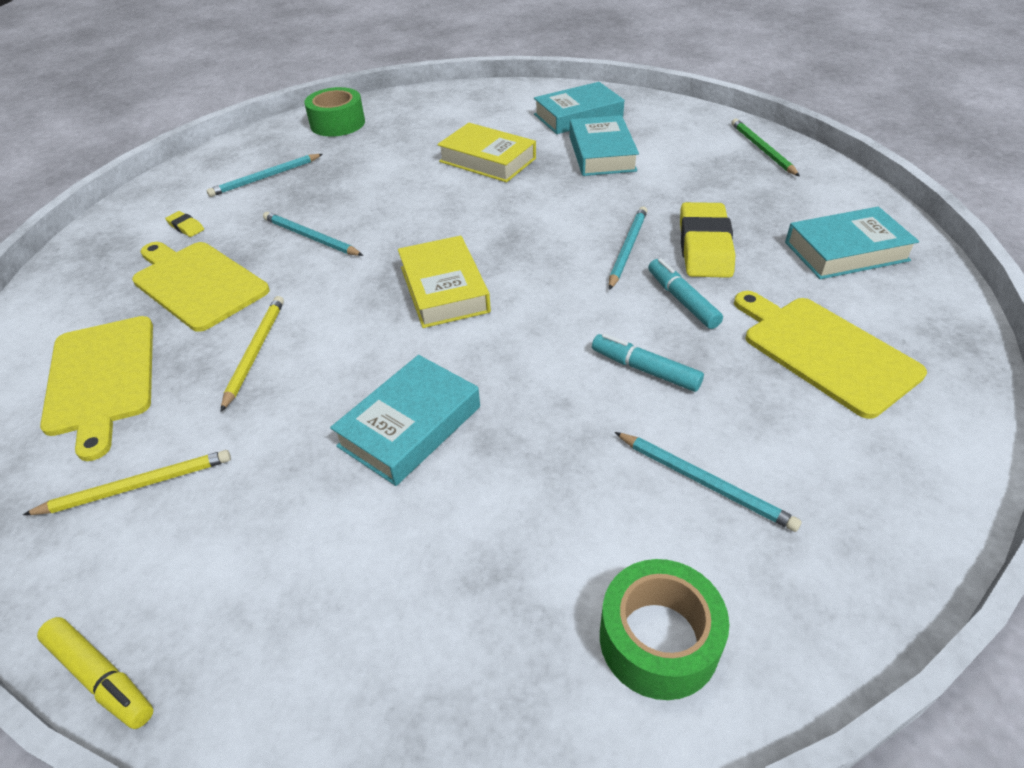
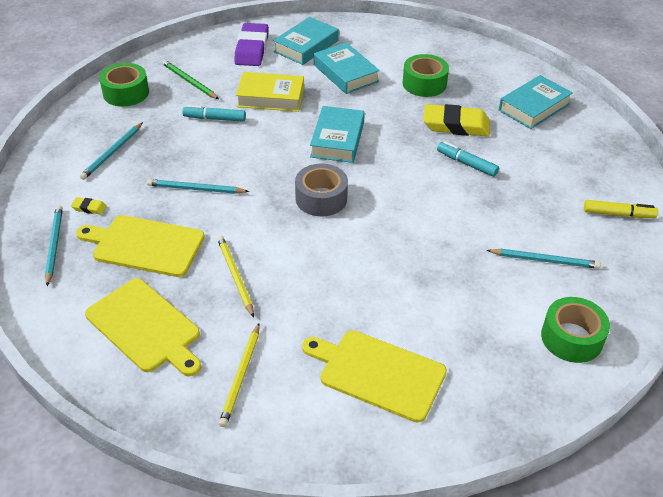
camera: 30 degrees left, 0 degrees up
yellow pencil [23,450,231,515] -> yellow pencil turned 150 degrees clockwise [219,323,260,427]
yellow marker [37,617,153,729] -> yellow marker moved to [584,200,658,218]
turquoise book [330,355,480,486] -> turquoise book moved to [310,106,365,163]
yellow book [398,236,491,328] -> grey tape [295,164,348,216]
turquoise marker [592,333,704,392] -> turquoise marker moved to [182,105,246,122]
turquoise pencil [609,206,647,290] -> turquoise pencil moved to [45,205,63,286]
yellow eraser [680,202,735,278] -> yellow eraser turned 60 degrees counterclockwise [423,104,490,137]
green pencil [731,119,800,176] -> green pencil moved to [162,60,219,99]
yellow cutting board [734,291,927,419] -> yellow cutting board moved to [302,330,447,423]
none -> purple eraser [234,23,269,66]
none -> green tape [402,54,449,97]

